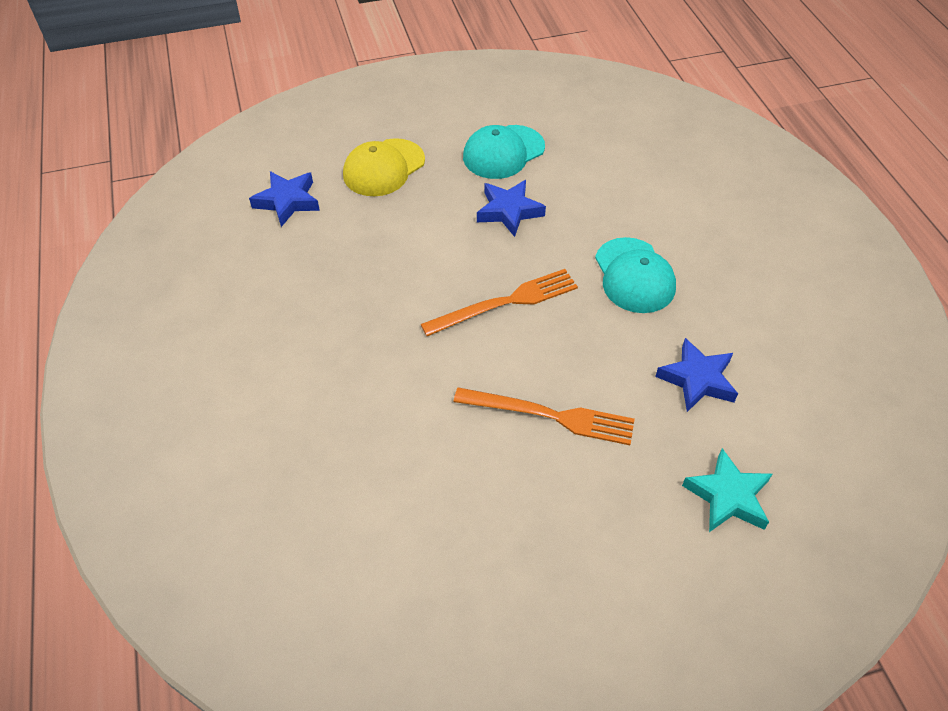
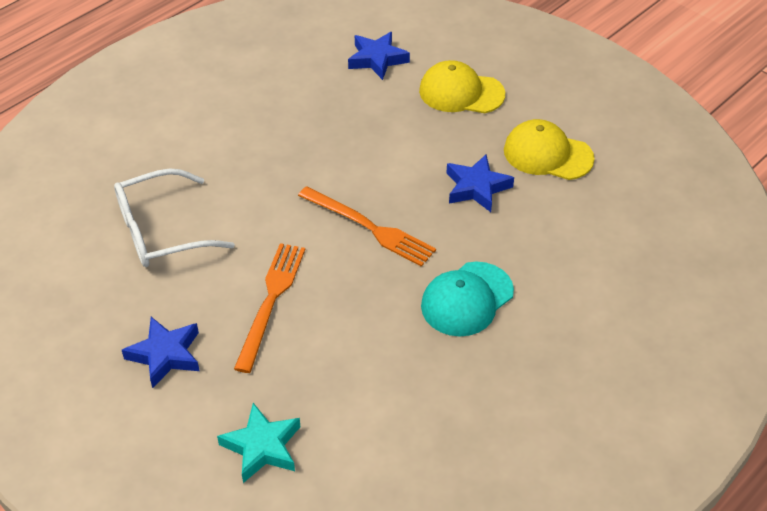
camera: 60 degrees right, 5 degrees down
orange fork [453,387,635,445] -> orange fork turned 150 degrees counterclockwise [234,243,305,373]
turquoise cap [463,125,545,179] -> yellow cap [504,119,595,180]
blue star [655,338,738,412] -> blue star moved to [122,317,200,388]
none -> white glasses [114,168,235,267]

